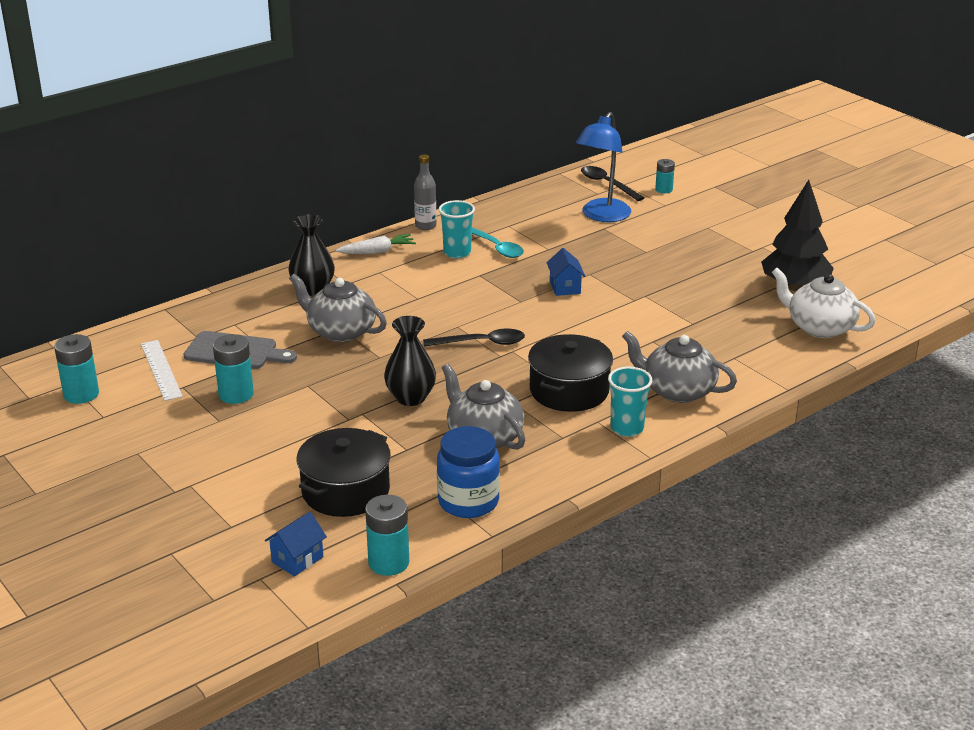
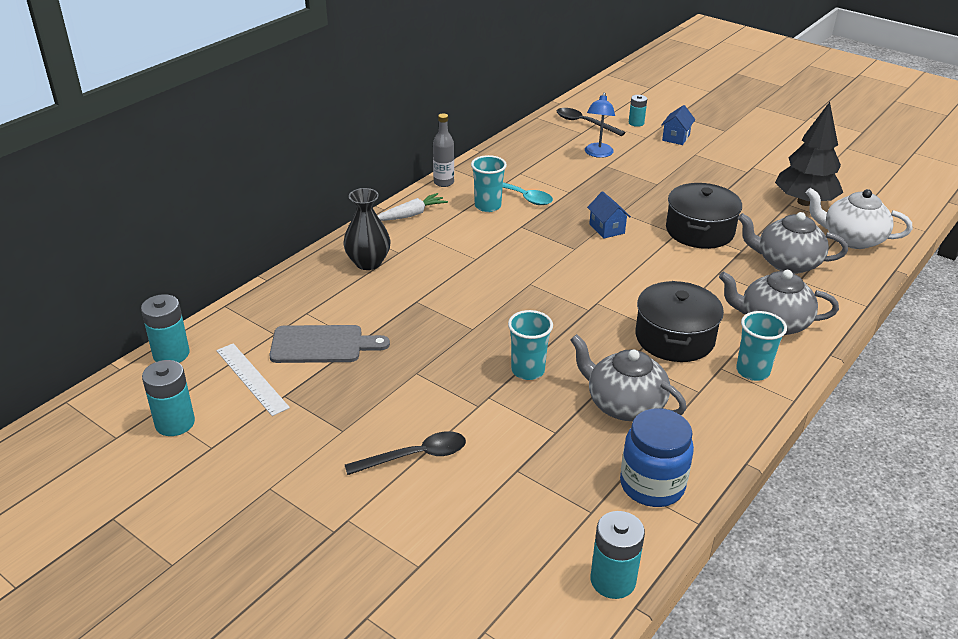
camera: 15 degrees left, 5 degrees up
turquoise battery [213,334,254,404] -> turquoise battery moved to [141,294,190,363]
blue house [265,512,327,577] -> blue house moved to [661,105,695,145]
grey teapot [289,274,387,342] -> grey teapot moved to [738,212,848,274]
black pot [297,428,391,517] -> black pot moved to [666,183,742,249]
black vase [384,316,436,406] -> turquoise cup [508,310,553,380]
black spoon [423,329,525,347] -> black spoon moved to [345,431,466,475]
blue lamp [576,112,631,222] -> blue lamp [585,92,615,158], size x0.64

